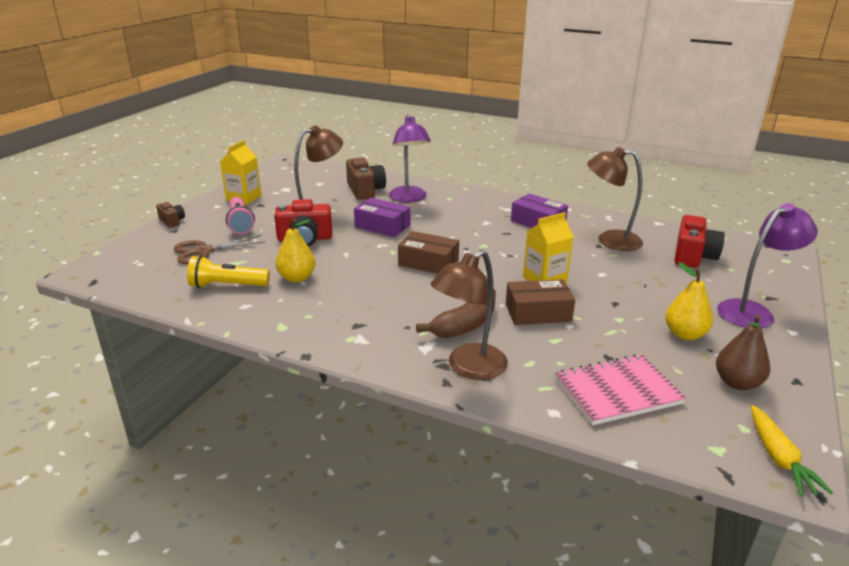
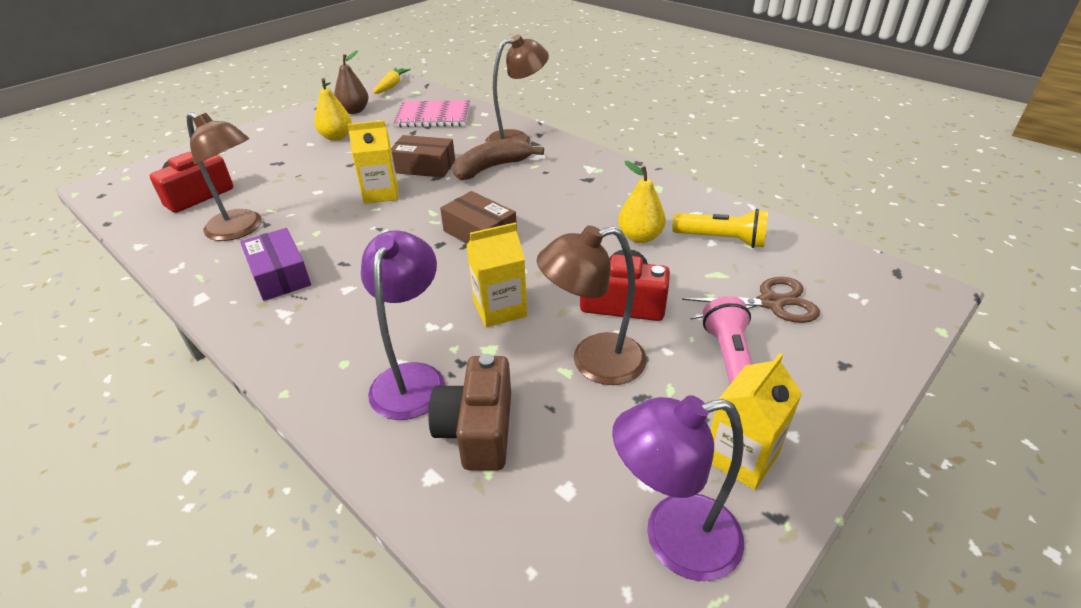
camera: 160 degrees left, 10 degrees up
brown camera [156,202,185,228] -> none
purple box [354,198,410,237] -> yellow carton [467,223,527,327]
purple lamp [717,203,818,328] -> purple lamp moved to [612,395,744,581]

